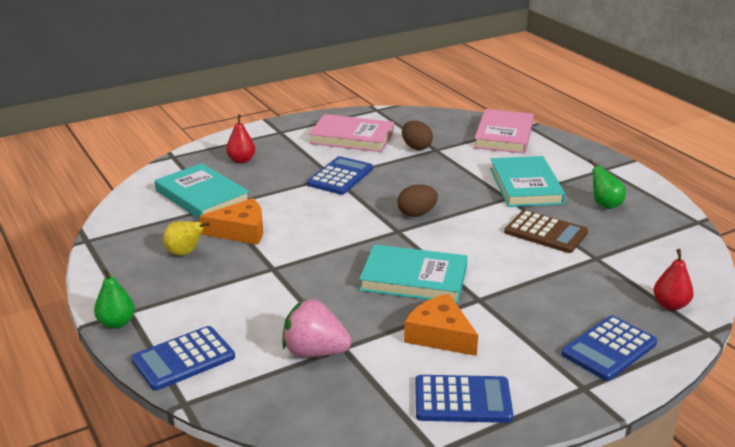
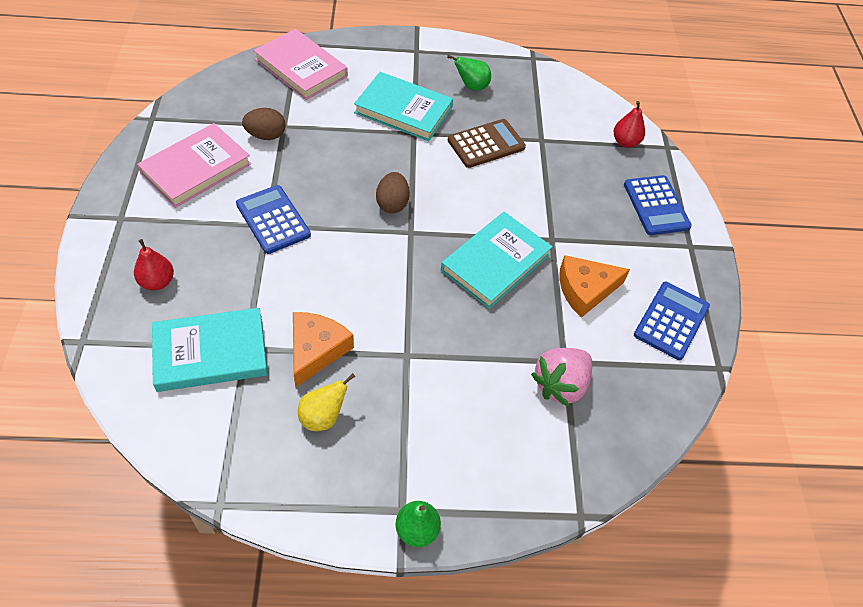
camera: 65 degrees left, 25 degrees up
blue calculator [131,326,235,390] -> none

